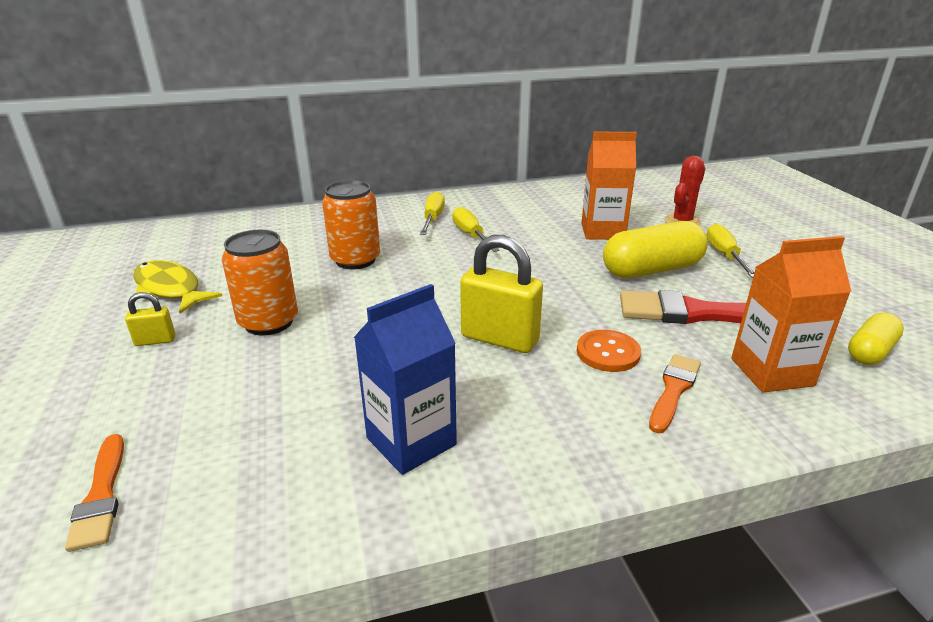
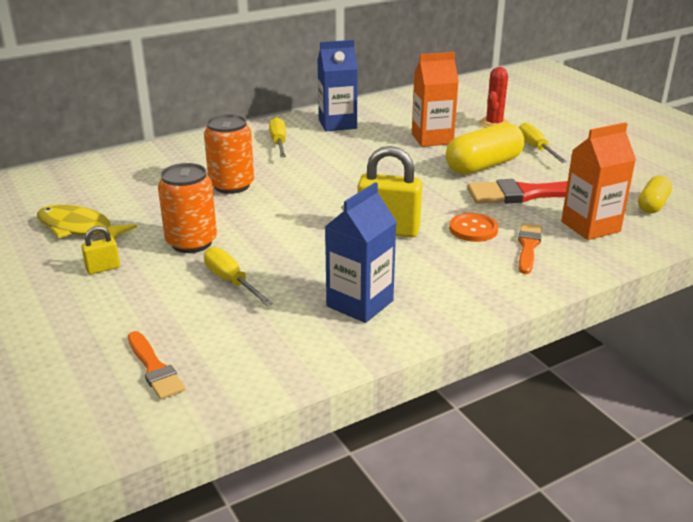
camera: 15 degrees left, 0 degrees up
yellow screwdriver [452,207,500,252] -> yellow screwdriver moved to [204,247,273,306]
none -> blue carton [317,40,358,131]

